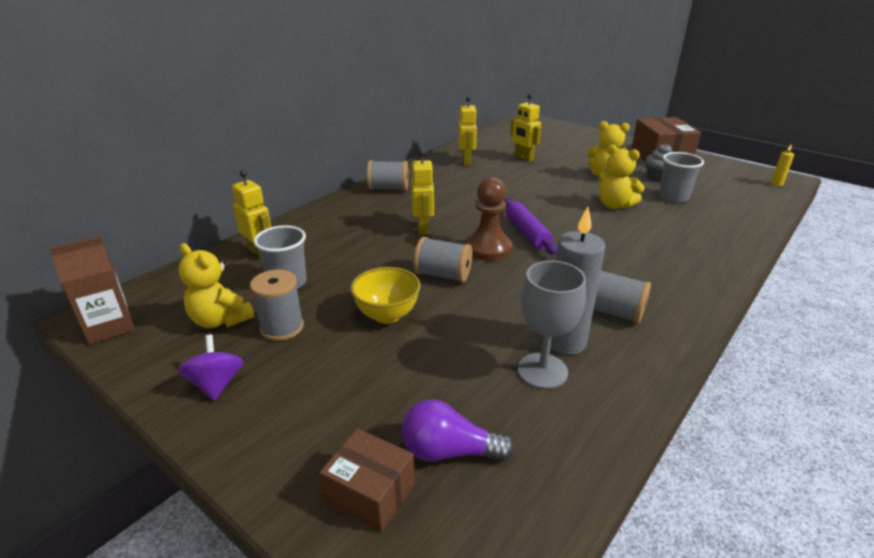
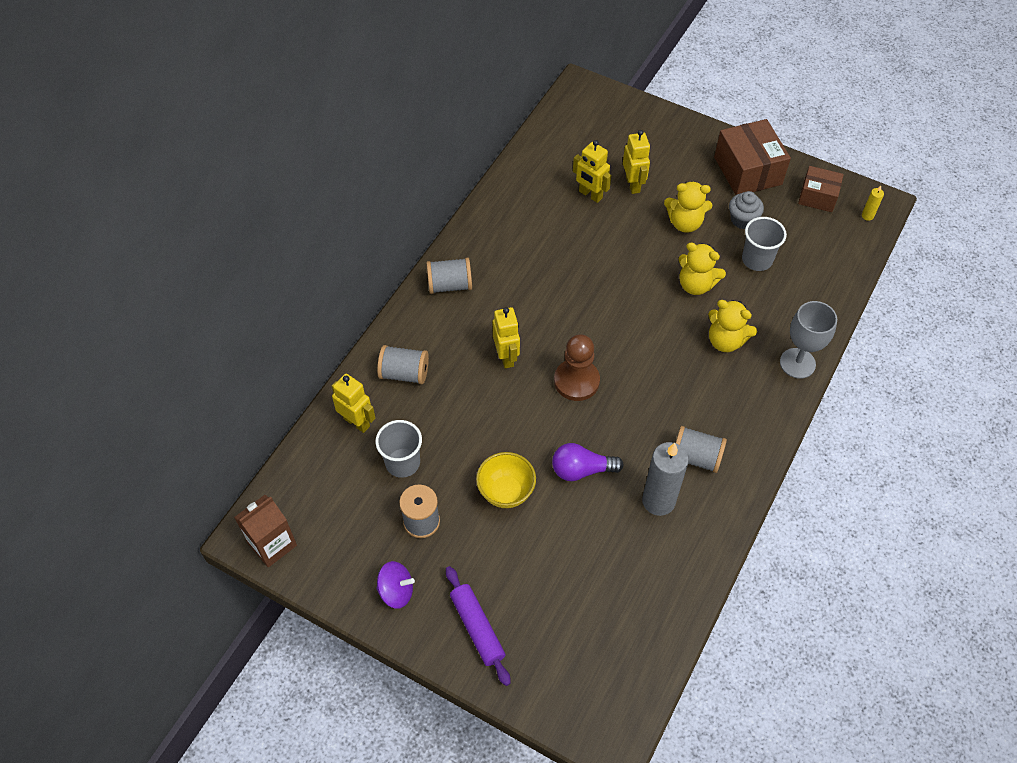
camera: 10 degrees left, 25 degrees up
purple spinning top [178,335,244,401] -> purple spinning top turned 120 degrees clockwise [376,561,415,609]
yellow teddy bear [179,243,255,328] -> yellow teddy bear moved to [708,300,757,352]
brown box [319,428,415,532] -> brown box moved to [798,166,844,212]
purple light bulb [402,399,515,461] -> purple light bulb moved to [552,443,624,481]
grey spool [414,237,472,282] -> grey spool moved to [377,345,429,384]
yellow robot [458,96,477,165] -> yellow robot moved to [623,130,650,194]
purple rolling pin [504,198,557,255] -> purple rolling pin moved to [446,566,511,686]
grey goblet [518,261,586,389] -> grey goblet moved to [780,301,837,379]

